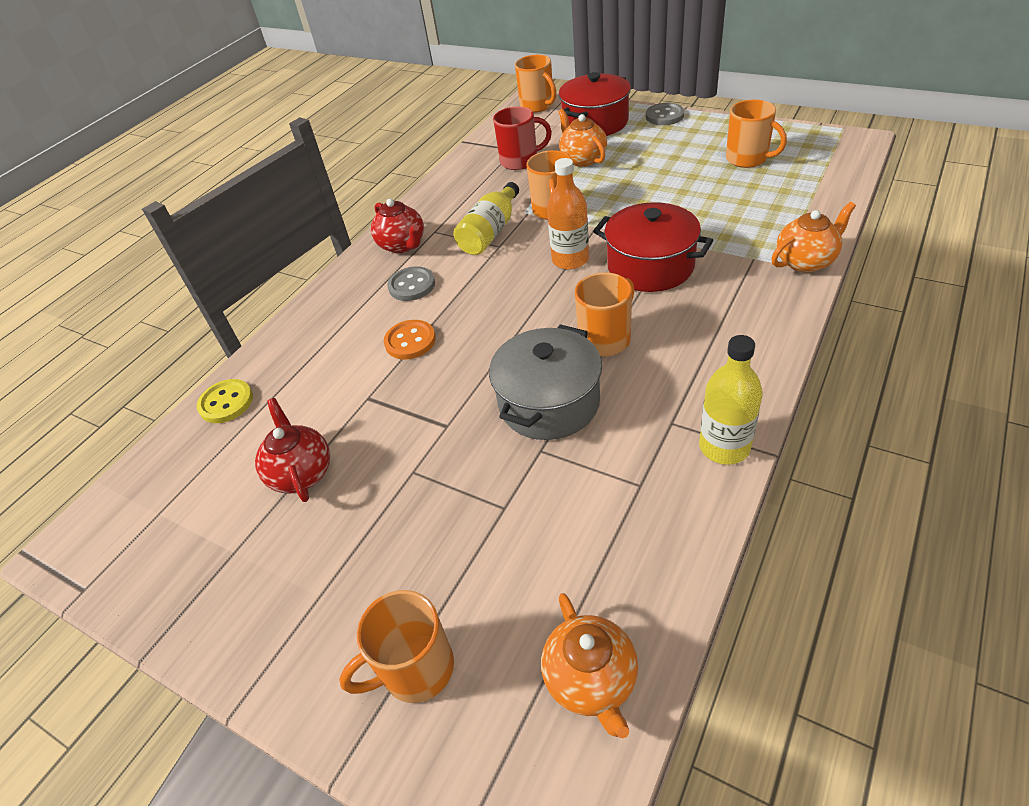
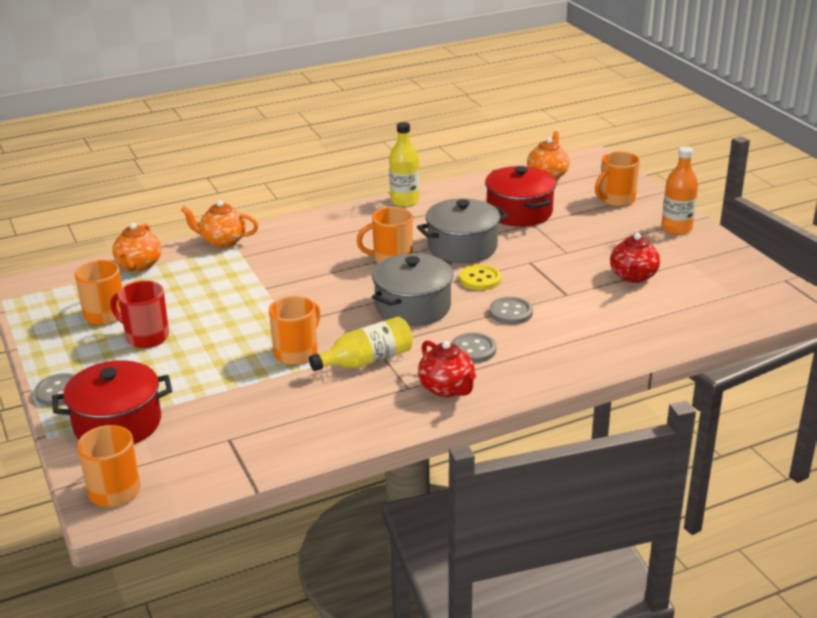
camera: 150 degrees left, 15 degrees down
yellow button [197,379,253,423] -> yellow button moved to [460,265,501,290]
orange mug [339,590,454,703] -> orange mug turned 135 degrees clockwise [595,151,640,207]
red teapot [371,199,424,253] -> red teapot turned 150 degrees clockwise [418,340,476,397]
orange button [384,320,436,359] -> grey button [489,297,533,325]
red mug [493,106,552,170] -> red mug moved to [111,281,169,348]
orange bottle [547,158,589,270] -> orange bottle moved to [661,146,698,235]
orange teapot [558,109,607,167] -> orange teapot moved to [112,223,161,272]
red pot [593,202,714,292] -> red pot moved to [485,166,556,227]
none -> grey pot [372,253,453,326]

